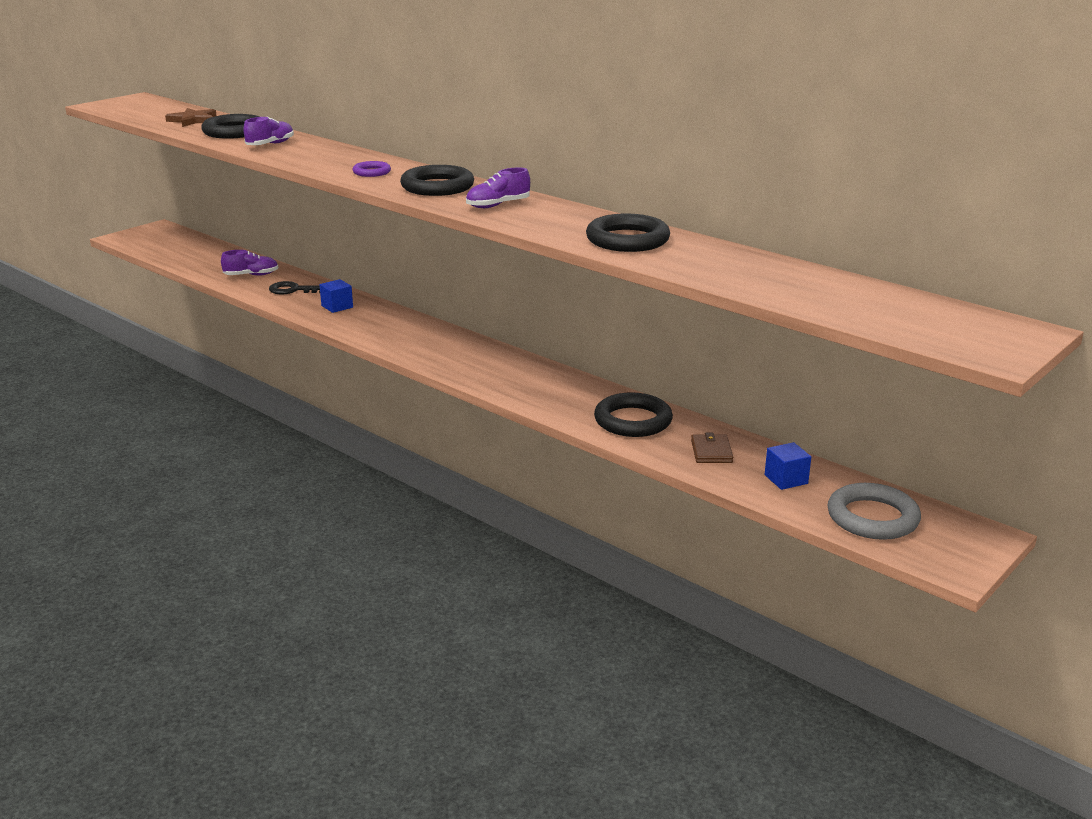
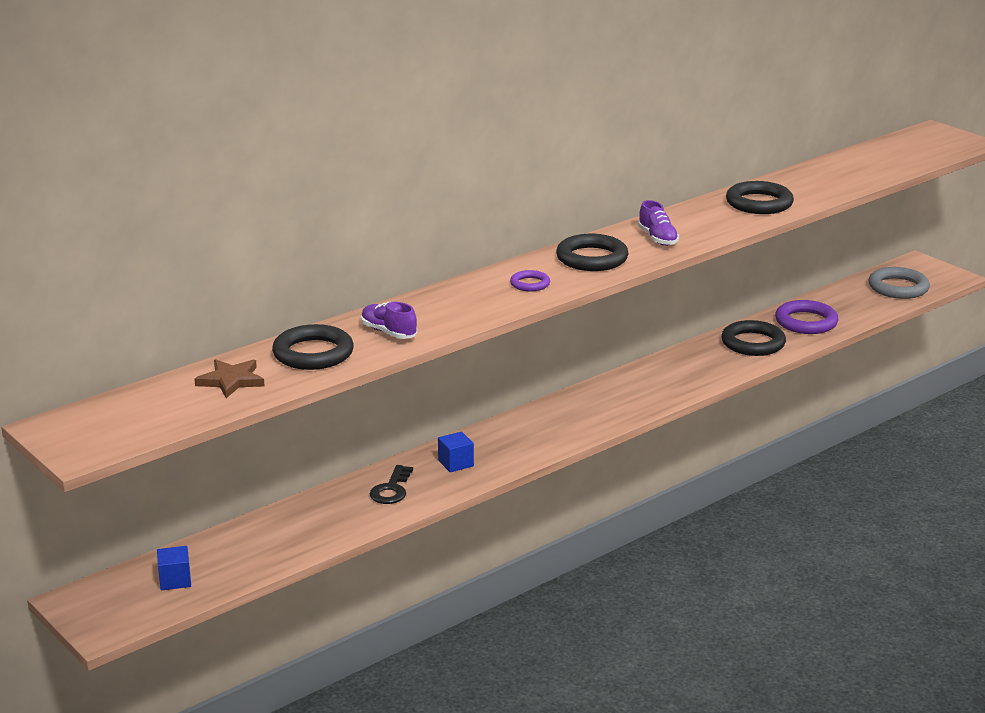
camera: 80 degrees left, 0 degrees up
purple shoe [221,250,278,276] -> none
brown wallet [691,433,733,463] -> purple ring [775,300,839,334]
blue cube [765,442,811,490] -> blue cube moved to [157,546,191,590]

